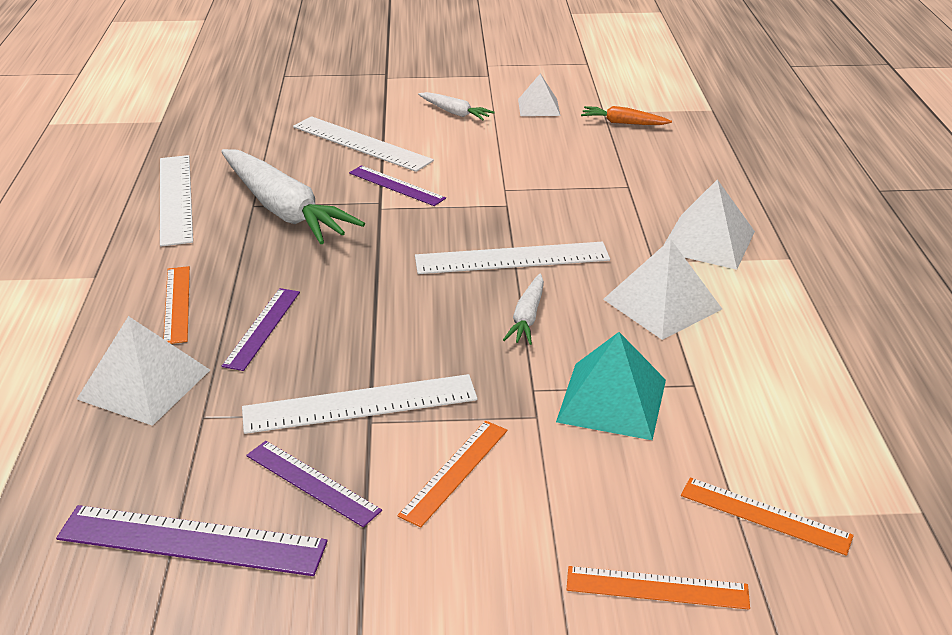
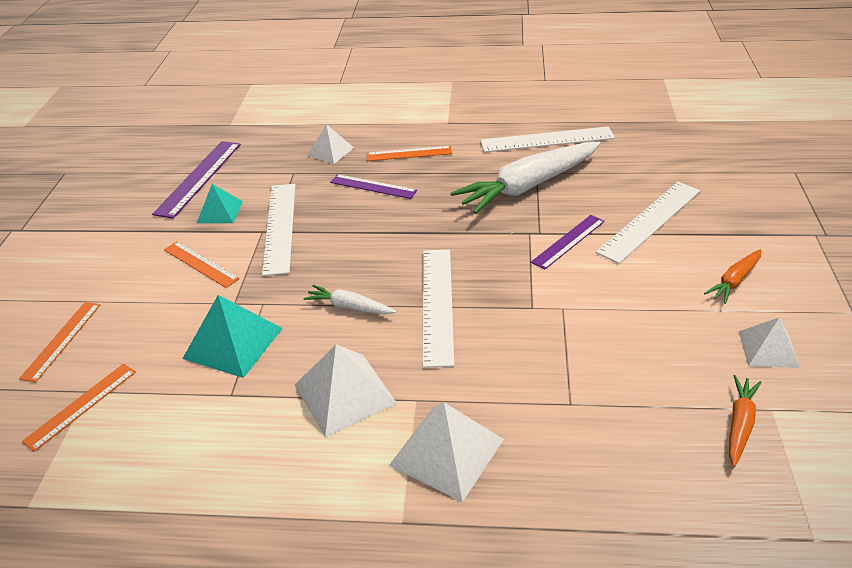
camera: 100 degrees right, 5 degrees up
white pyramid [77,316,210,426] -> white pyramid [307,124,354,164], size x0.63
purple ruler [246,441,382,527] -> turquoise pyramid [197,184,243,223]
white carrot [418,92,495,120] -> orange carrot [704,249,762,304]

